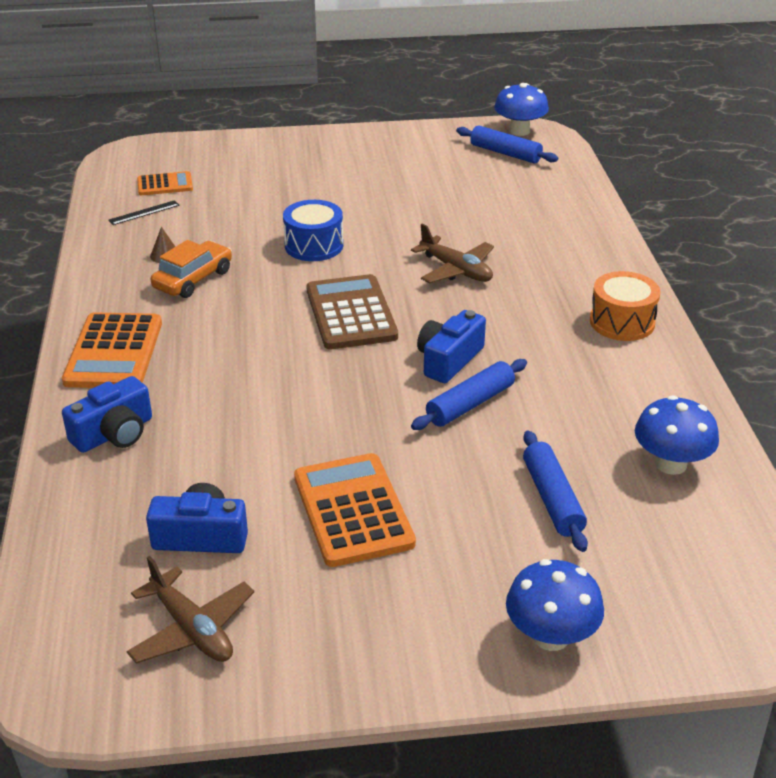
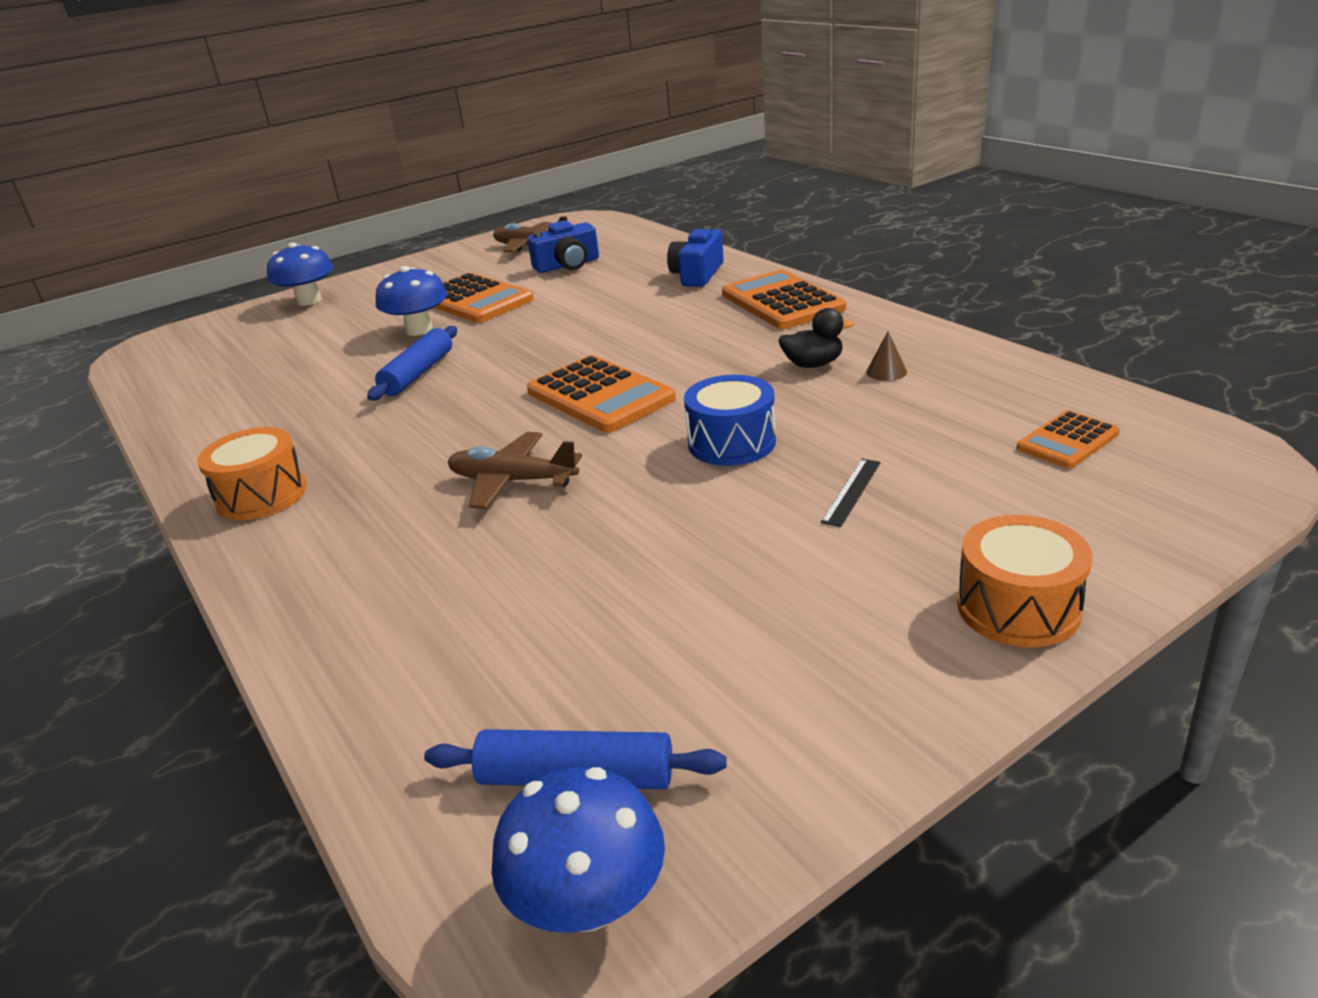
camera: 155 degrees right, 5 degrees down
black ruler [108,200,180,225] -> black ruler moved to [821,459,881,527]
orange car [151,240,232,298] -> black duck [778,308,855,368]
brown calculator [306,274,398,349] -> orange calculator [527,355,676,432]
blue camera [417,310,486,383] -> none
blue rolling pin [523,430,588,552] -> none
blue mushroom [635,395,719,475] -> blue mushroom moved to [376,266,447,336]
none -> orange drum [957,515,1093,647]

